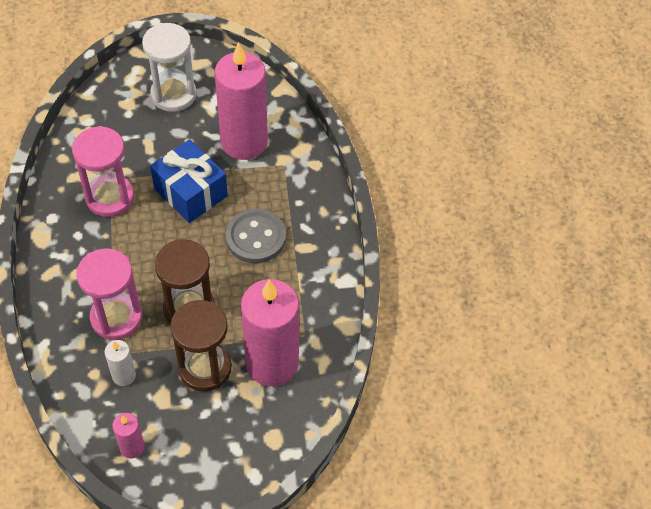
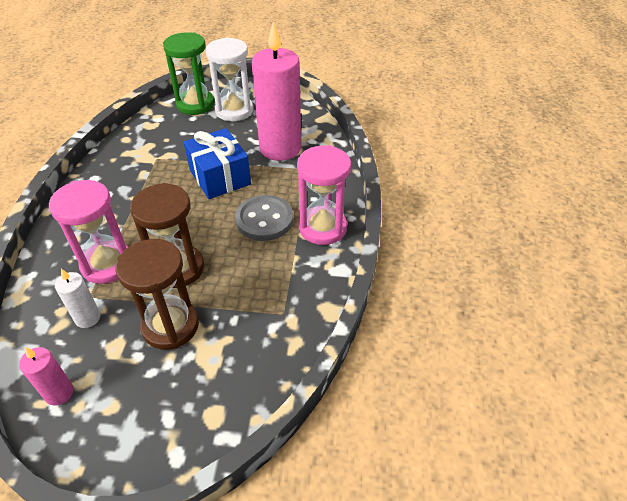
camera: 15 degrees right, 10 degrees down
pink hourglass [72,126,134,217] -> pink hourglass moved to [297,145,351,245]
pink candle [241,279,299,386] -> none
none -> green hourglass [163,32,214,115]

